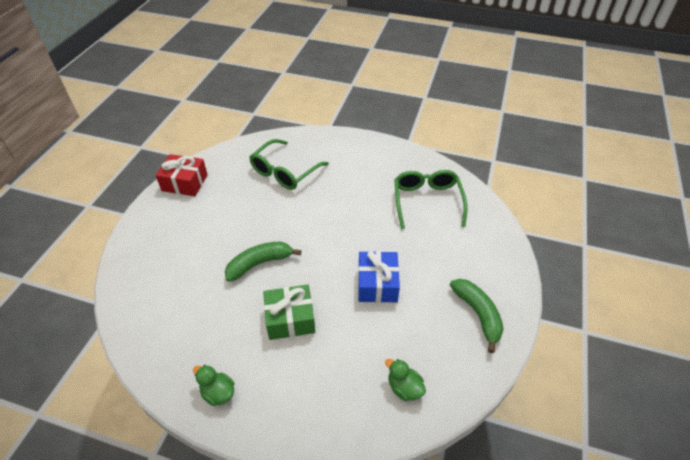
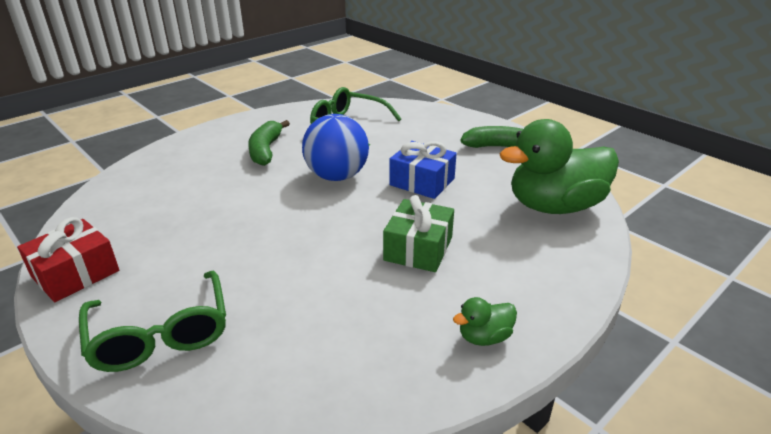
camera: 60 degrees left, 15 degrees down
green banana [225,241,301,282] -> green banana moved to [248,120,290,166]
green glasses [250,139,329,190] -> green glasses moved to [79,271,226,372]
green duck [385,359,426,401] -> green duck [500,119,619,214], size x2.40
none -> blue ball [302,114,369,181]

